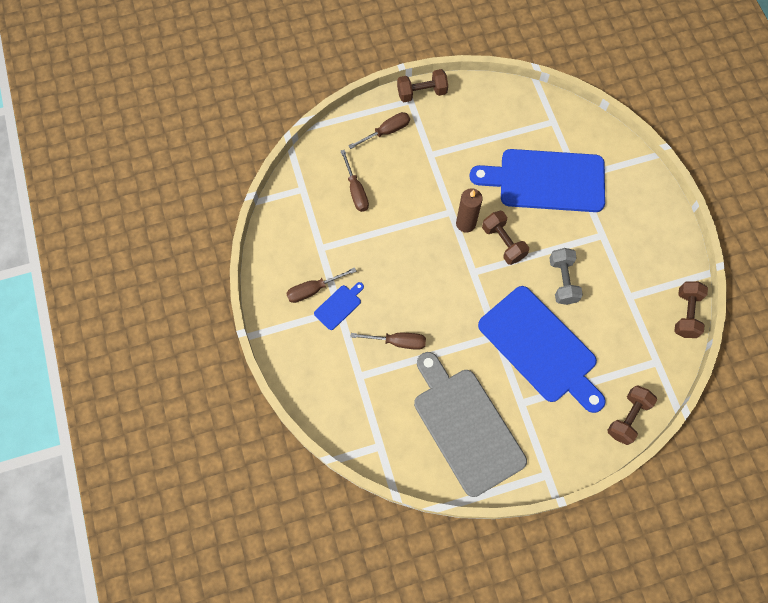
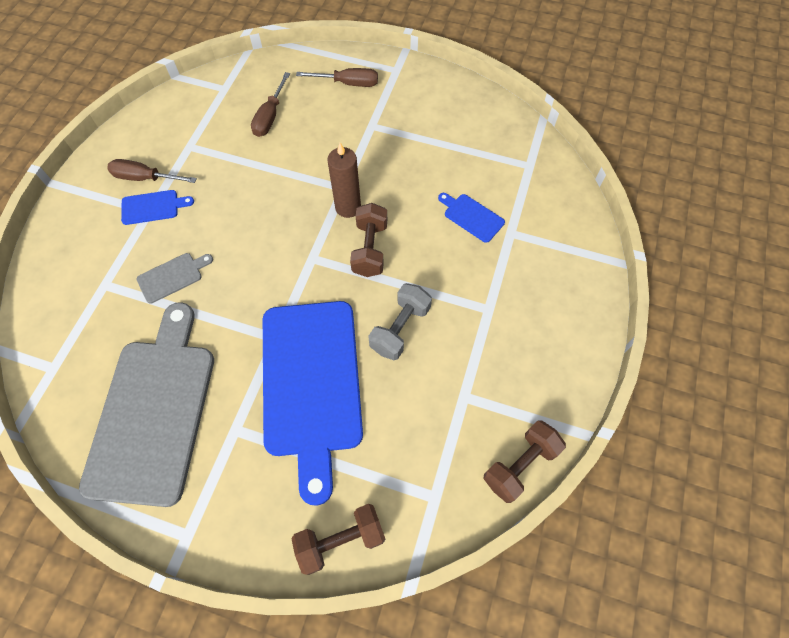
camera: 35 degrees right, 5 degrees down
brown screwdriver [351,333,426,350] -> grey cutting board [137,253,213,303]
brown dumbbell [397,69,448,102] -> none
blue cutting board [469,149,605,212] -> blue cutting board [438,193,505,243], size x0.40

